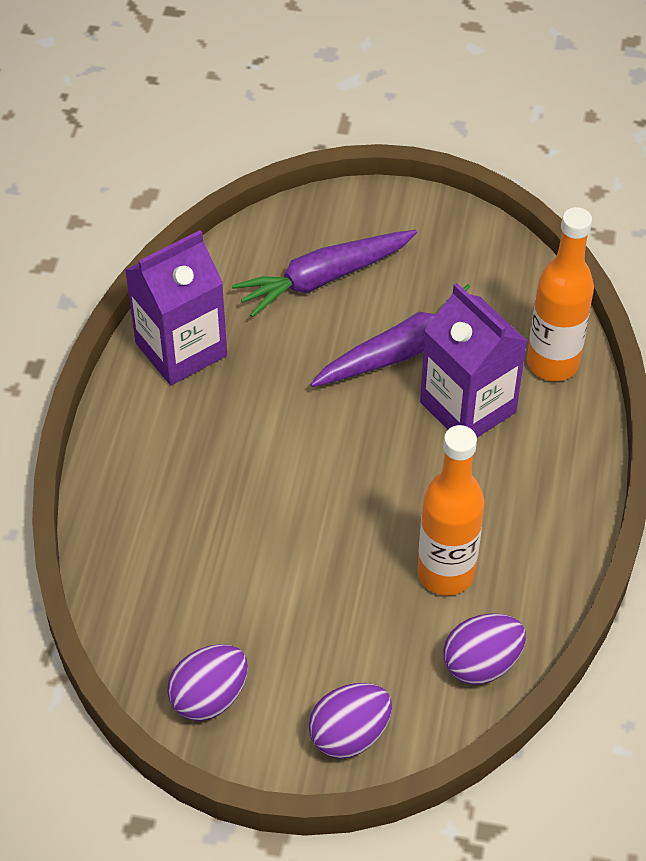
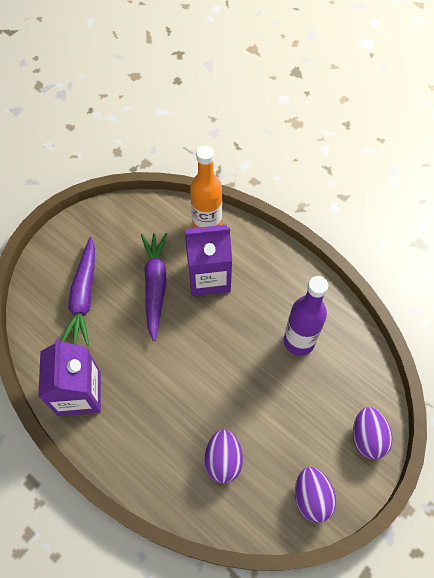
camera: 60 degrees left, 10 degrees up
orange bottle [417,425,484,596] -> purple bottle [284,276,328,356]
purple egg [443,613,526,685] -> purple egg moved to [204,429,243,483]

